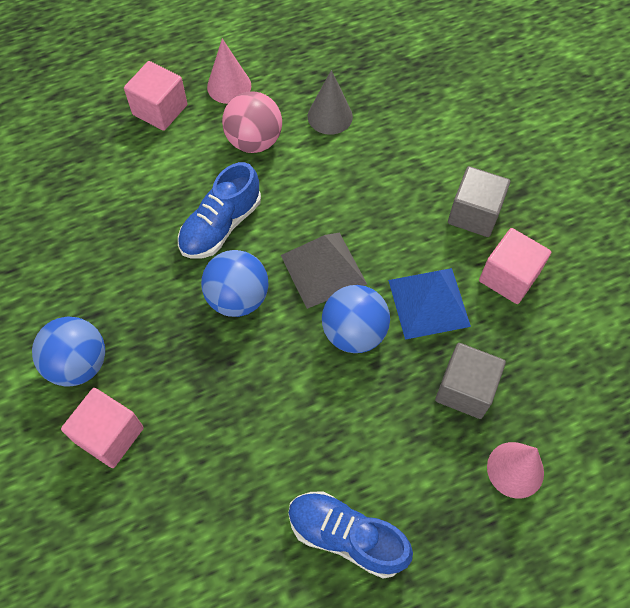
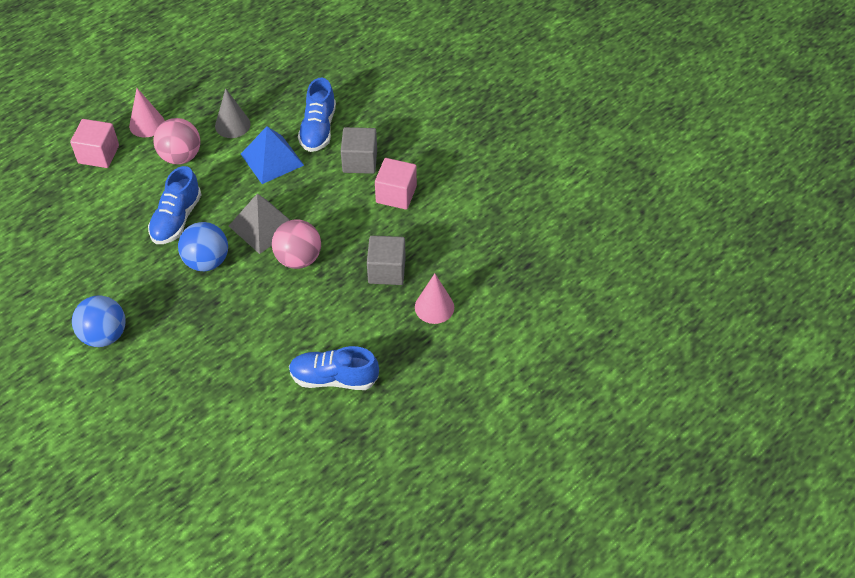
camera: 20 degrees left, 10 degrees down
pink cube [61,388,144,468] -> none
blue ball [322,285,390,353] -> pink ball [272,220,321,269]
blue pyramid [388,268,471,340] -> blue pyramid moved to [241,126,304,184]
none -> blue shoe [298,78,336,152]

